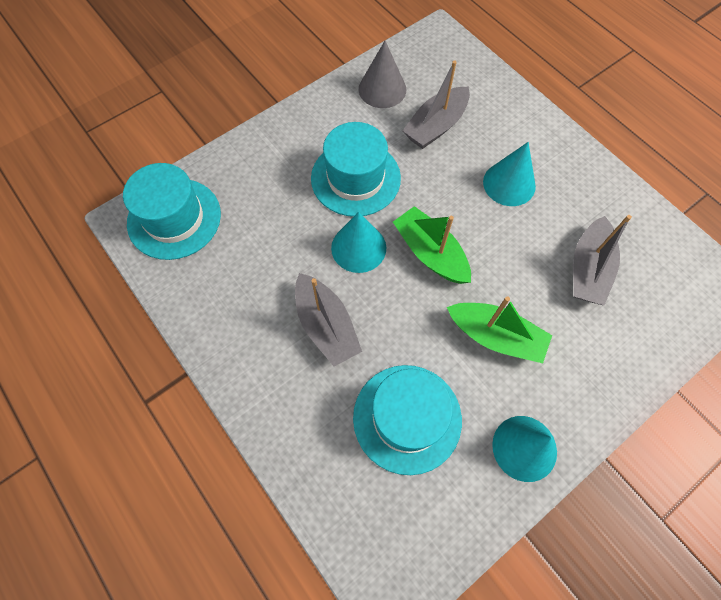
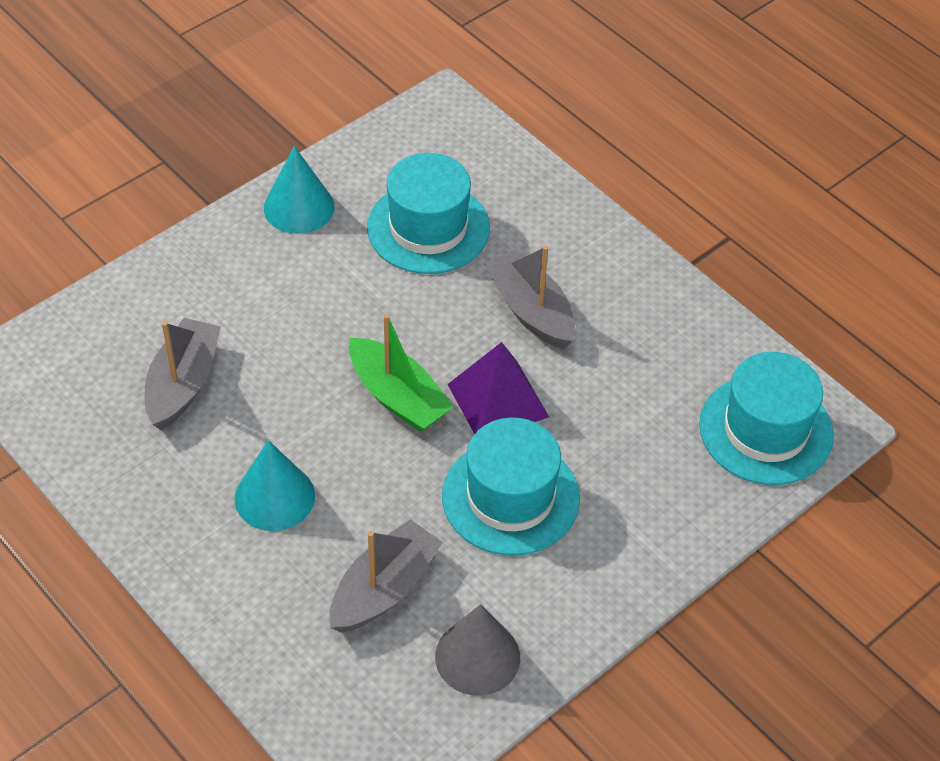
camera: 175 degrees right, 15 degrees down
turquoise cone [331,212,386,273] -> purple pyramid [447,342,549,434]
green boat [447,296,552,363] -> none

